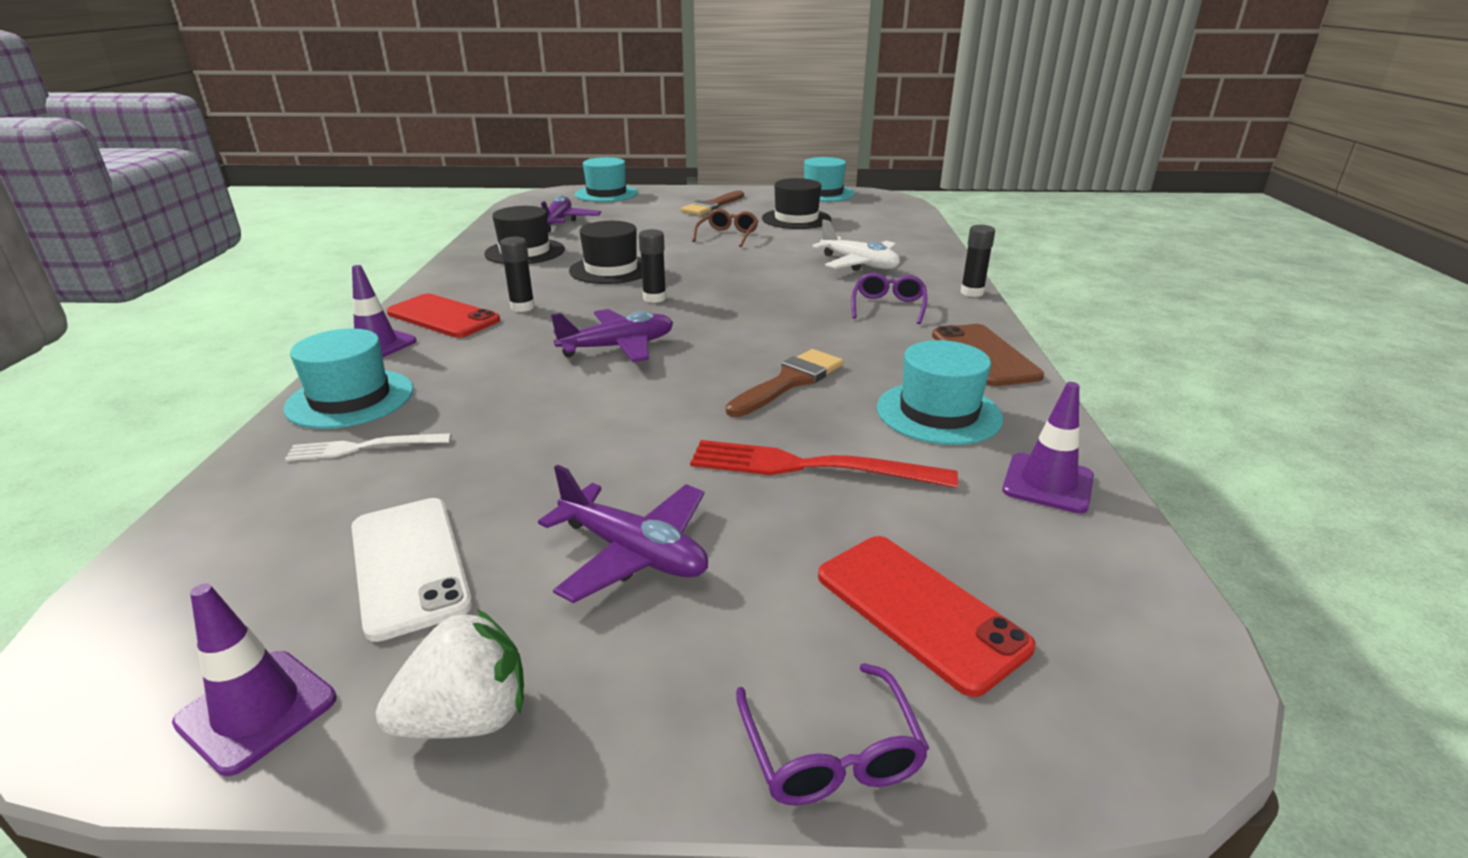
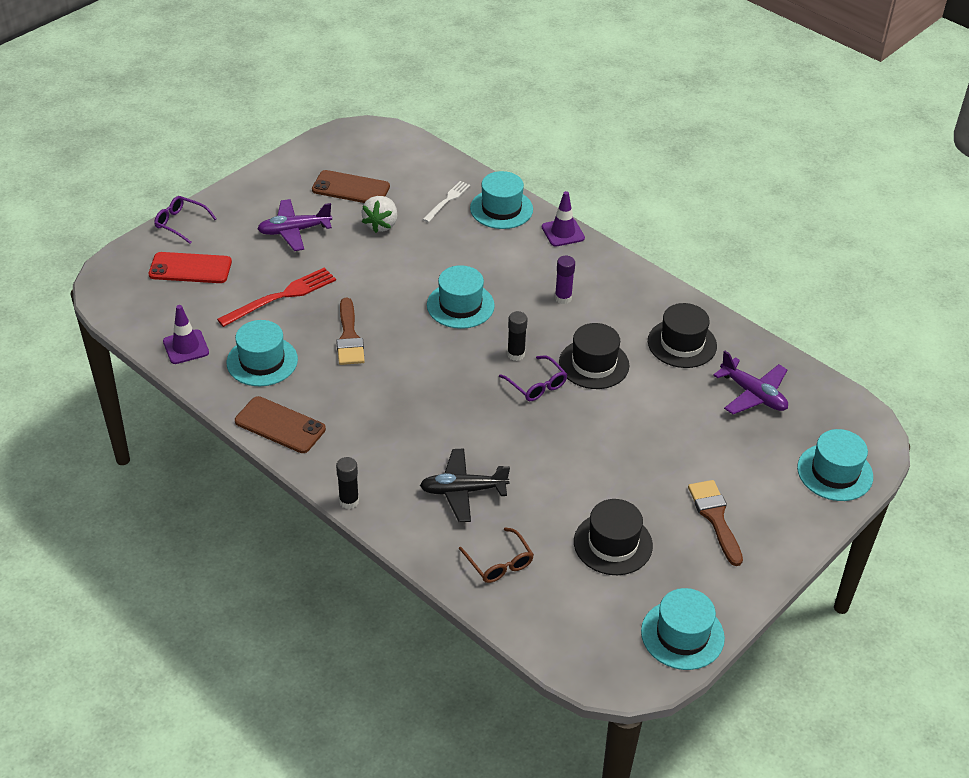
camera: 130 degrees right, 15 degrees up
purple traffic cone [172,583,336,776] -> none
white phone [351,498,473,642] -> brown phone [312,170,390,203]
white strawberry [376,609,524,739] -> white strawberry moved to [362,196,397,233]
red phone [387,294,500,338] -> none
black glue stick [500,237,535,312] -> purple glue stick [555,256,575,304]
purple plane [551,309,673,362] -> turquoise hat [427,265,495,329]
brown glasses [692,209,758,247] -> brown glasses moved to [459,527,534,583]
white plane [812,220,900,271] -> black plane [420,448,510,522]
purple glasses [851,273,927,324] -> purple glasses moved to [499,356,567,401]

